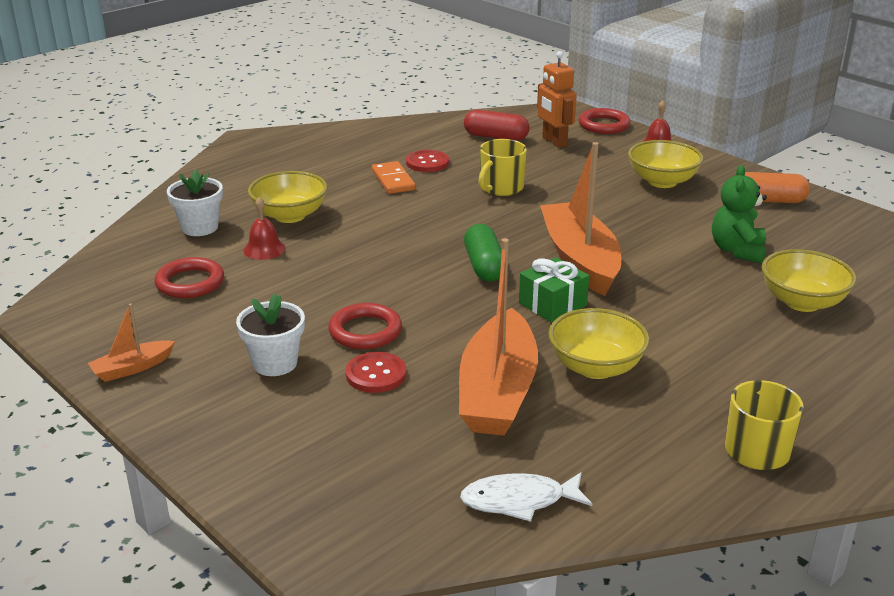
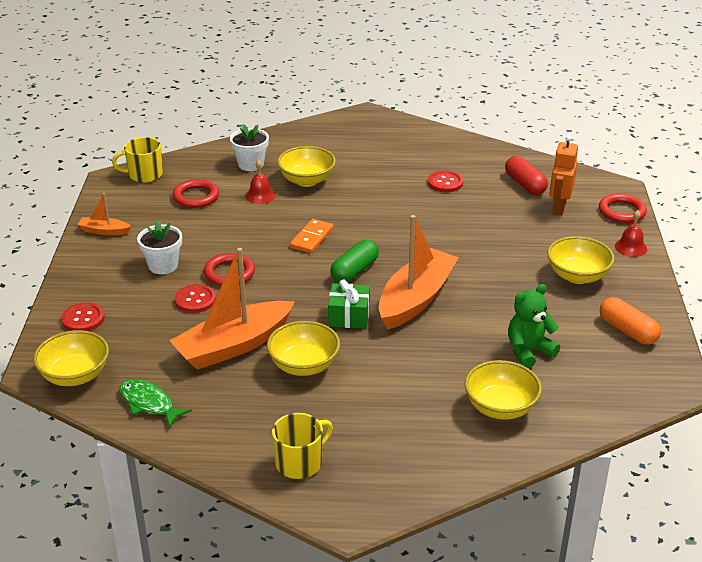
camera: 45 degrees right, 5 degrees up
orange domino [372,161,415,194] -> orange domino moved to [290,219,334,253]
white fish [460,472,592,522] -> green fish [119,379,192,428]
yellow mug [478,139,527,196] -> yellow mug moved to [112,137,163,183]
none -> yellow bowl [33,330,109,386]
none -> red button [61,303,105,331]

